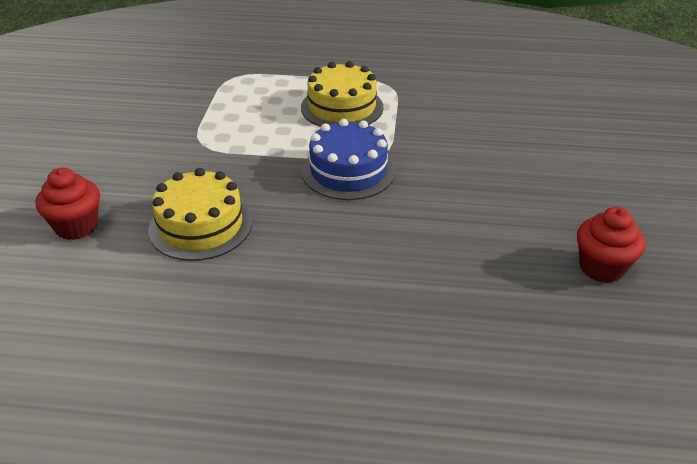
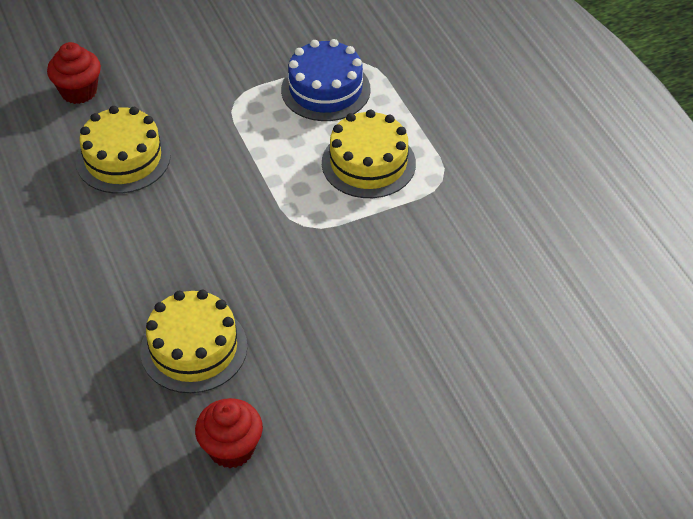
camera: 60 degrees right, 10 degrees up
blue cake [302,119,395,200] -> blue cake moved to [281,39,371,121]
none -> yellow cake [140,290,247,393]

